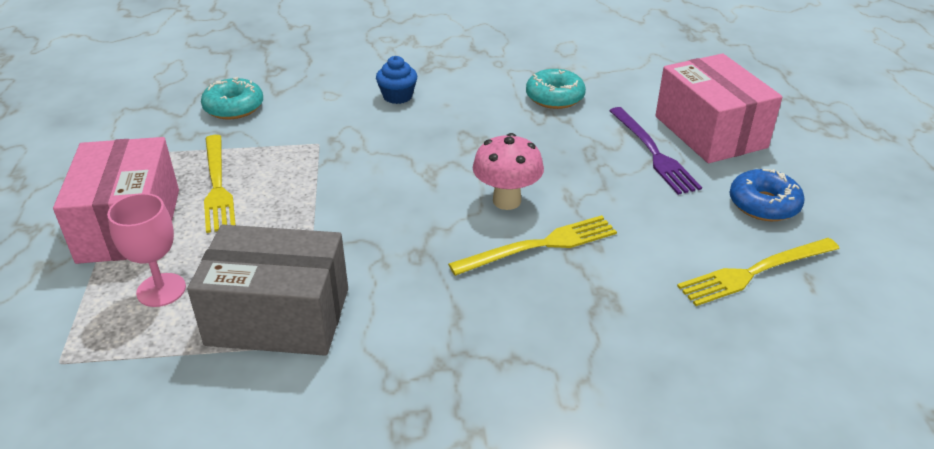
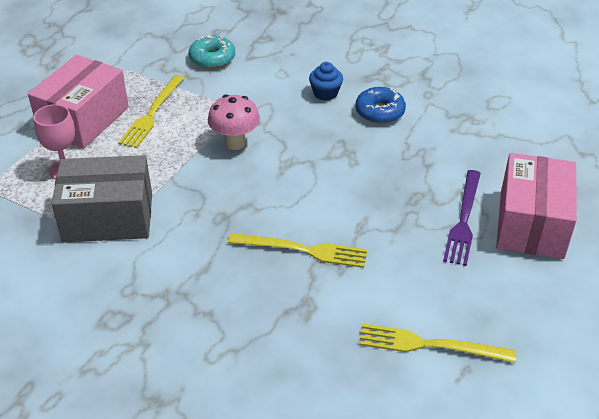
camera: 35 degrees right, 5 degrees up
grey box [187,225,348,356] -> grey box turned 45 degrees counterclockwise [51,155,152,243]
pink mushroom [473,133,544,210] -> pink mushroom moved to [208,94,260,150]
turquoise donut [526,69,586,109] -> none
blue donut [730,169,805,221] -> blue donut moved to [355,87,406,124]

